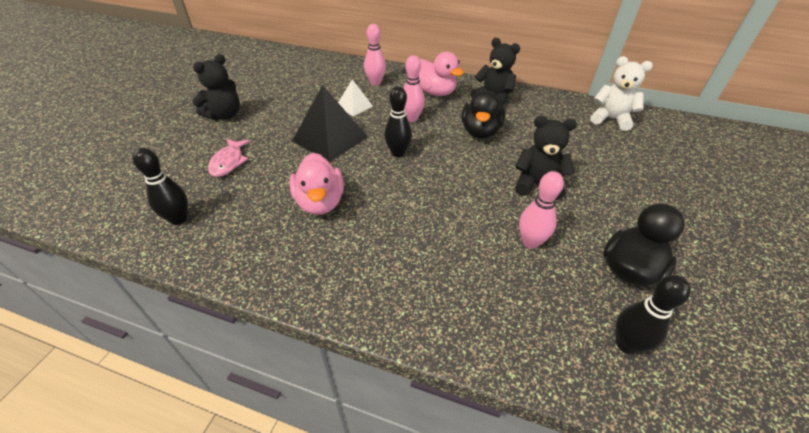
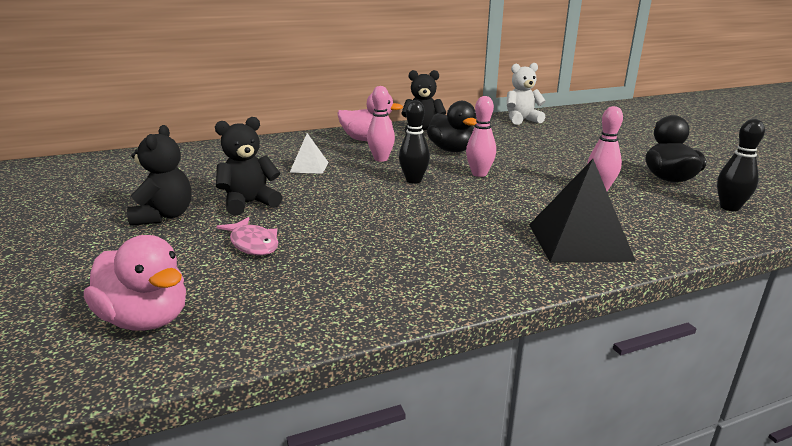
camera: 40 degrees left, 20 degrees down
black bowling pin [133,148,188,225] -> none
pink duck [289,153,344,215] -> pink duck moved to [84,235,186,330]
black pyramid [292,85,368,162] -> black pyramid moved to [529,159,636,262]
pink bowling pin [364,24,386,86] -> pink bowling pin moved to [466,96,496,177]
black teddy bear [515,116,577,200] -> black teddy bear moved to [215,117,282,216]

